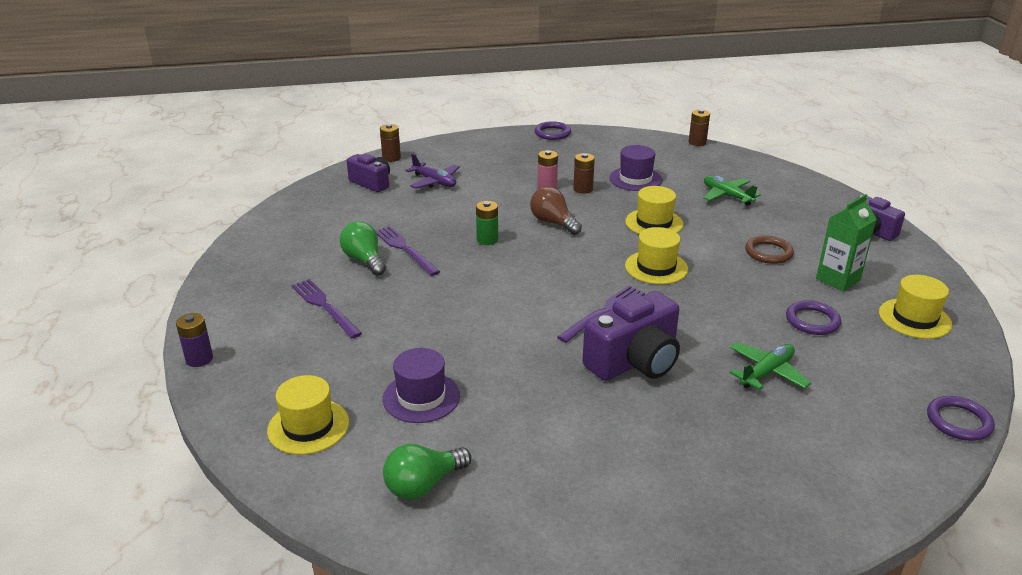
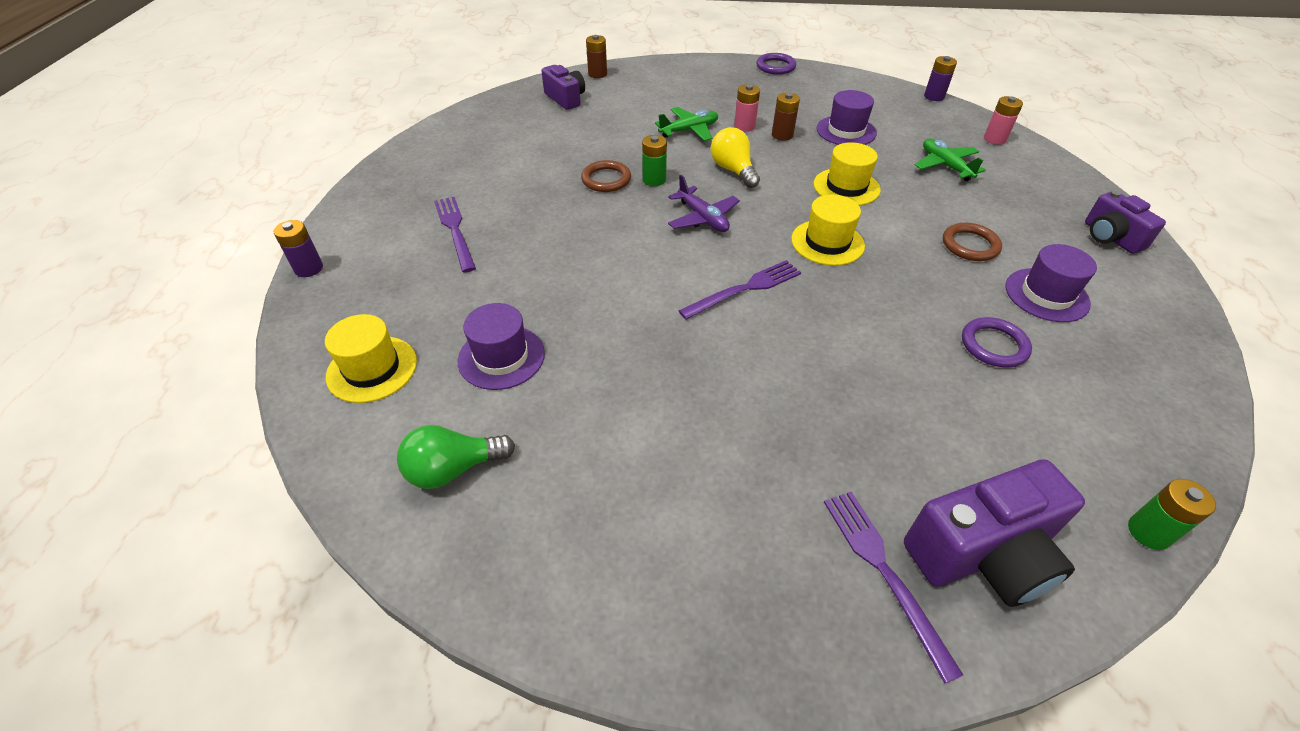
camera: 15 degrees right, 15 degrees up
green light bulb [340,221,386,276] -> none
purple fork [376,226,440,276] -> purple fork moved to [824,492,963,684]
purple plane [405,153,460,189] -> purple plane moved to [668,175,740,232]
brown light bulb [530,187,582,235] -> yellow light bulb [711,127,760,188]
purple camera [583,291,680,381] -> purple camera moved to [904,459,1085,607]
brown battery [689,109,710,146] -> purple battery [924,56,957,101]
green plane [730,342,811,390] -> green plane moved to [655,107,718,141]
green carton [816,194,877,292] -> purple hat [1006,244,1097,322]
yellow hat [879,275,952,339] -> none
purple ring [927,396,995,441] -> green battery [1128,479,1216,550]
none -> brown ring [581,160,631,192]
none -> pink battery [984,96,1023,145]

